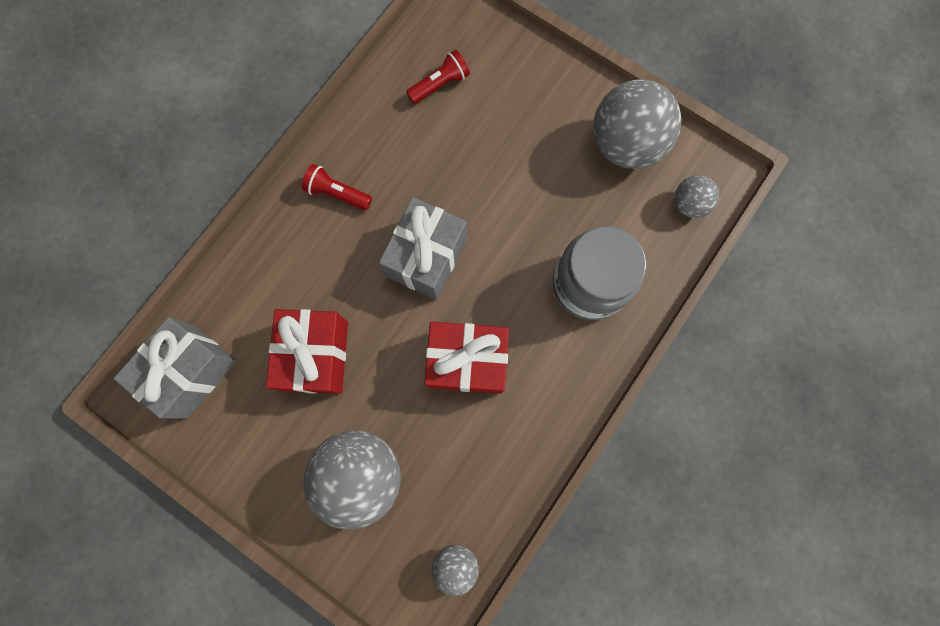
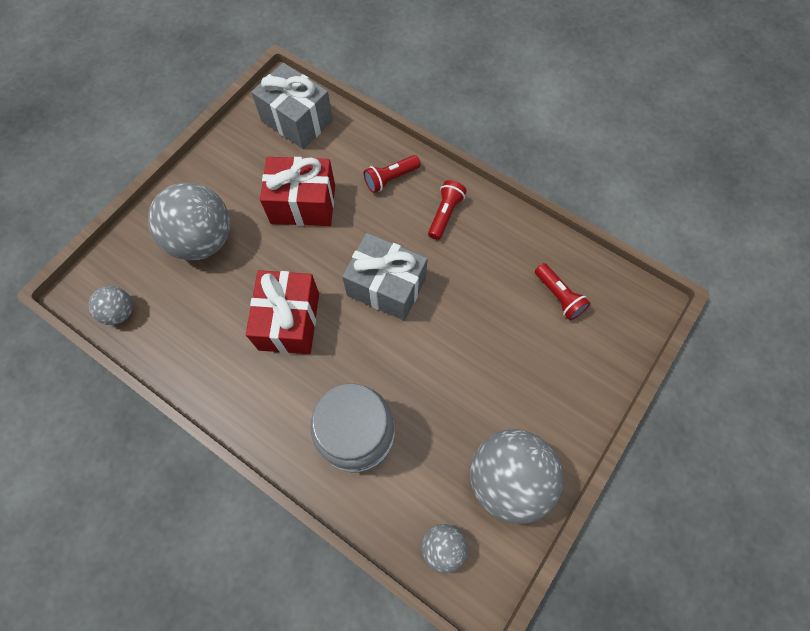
camera: 90 degrees right, 10 degrees down
none -> red flashlight [364,155,421,193]

